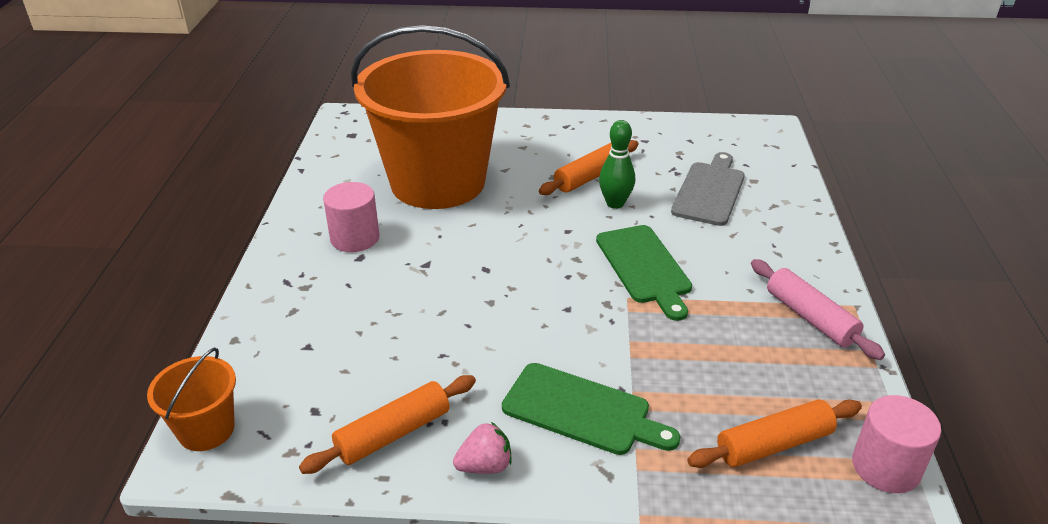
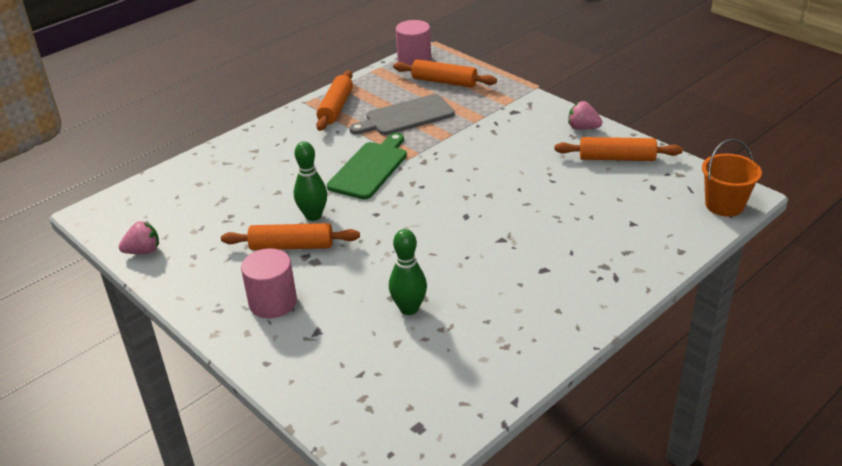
camera: 135 degrees left, 0 degrees up
pink cylinder [323,182,380,252] -> pink cylinder moved to [241,248,297,318]
orange bucket [351,25,510,209] -> green bowling pin [389,229,427,315]
green cutting board [502,363,681,455] -> none
grey cutting board [671,152,745,226] -> grey cutting board moved to [349,94,455,135]
pink rolling pin [751,259,885,360] -> orange rolling pin [316,70,353,131]
none -> pink strawberry [119,221,159,254]

